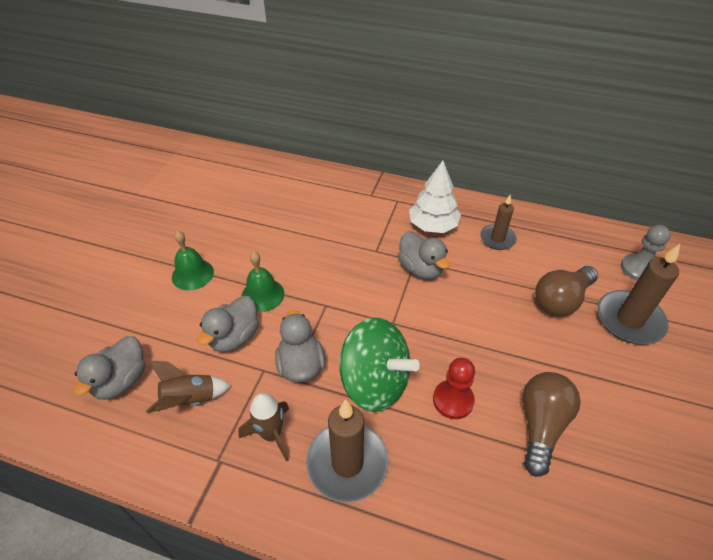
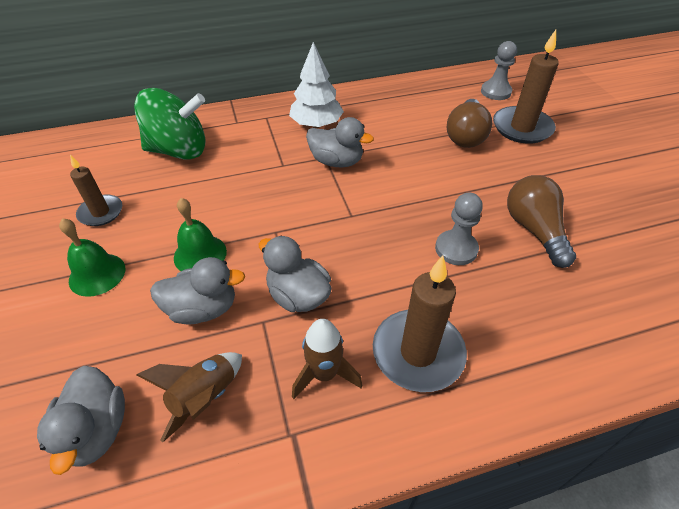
camera: 35 degrees left, 0 degrees up
grey duck [197,296,259,352] -> grey duck turned 90 degrees counterclockwise [150,257,245,324]
green spinning top [339,318,420,412] -> green spinning top moved to [134,88,206,159]
red pawn [433,358,475,419] -> grey pawn [435,193,483,265]
brown candle [480,195,517,250] -> brown candle moved to [70,155,122,226]

